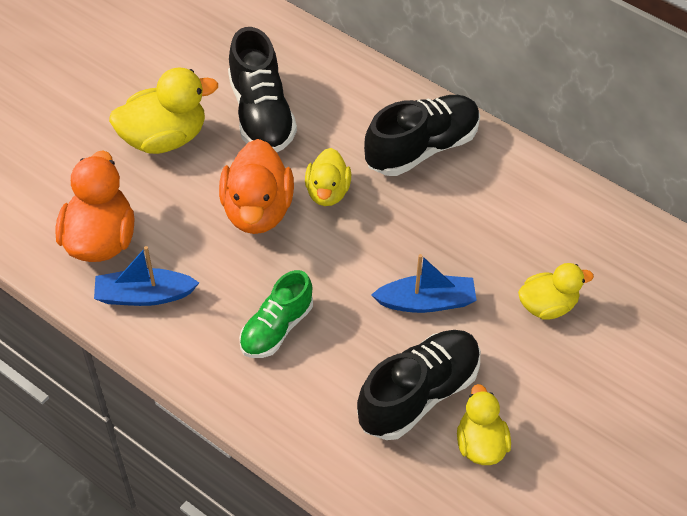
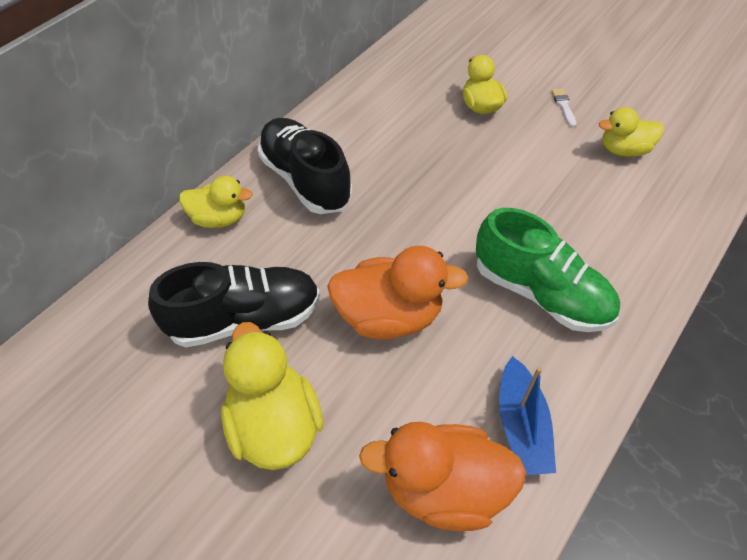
camera: 90 degrees left, 0 degrees up
green shoe [239,270,313,358] -> green shoe [476,208,620,332], size x1.50
yellow duck [305,148,351,206] -> yellow duck moved to [179,176,253,228]
black shoe [357,330,480,440] -> none
blue boat [371,254,477,313] -> none
none -> white brush [551,88,576,127]

